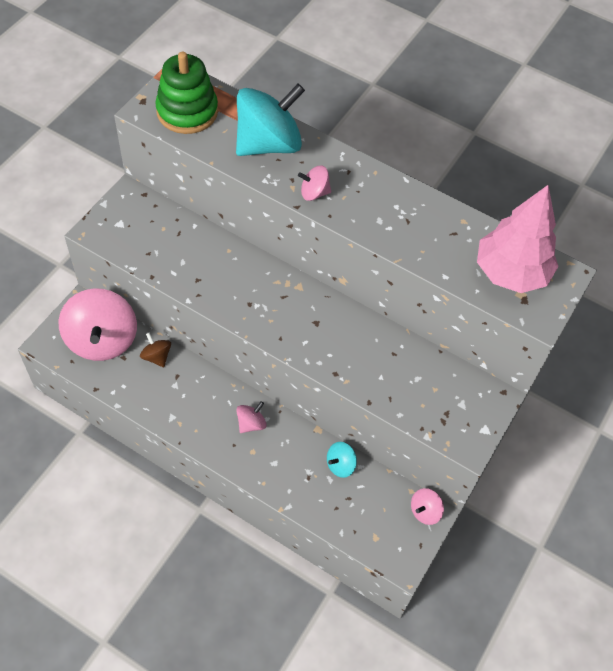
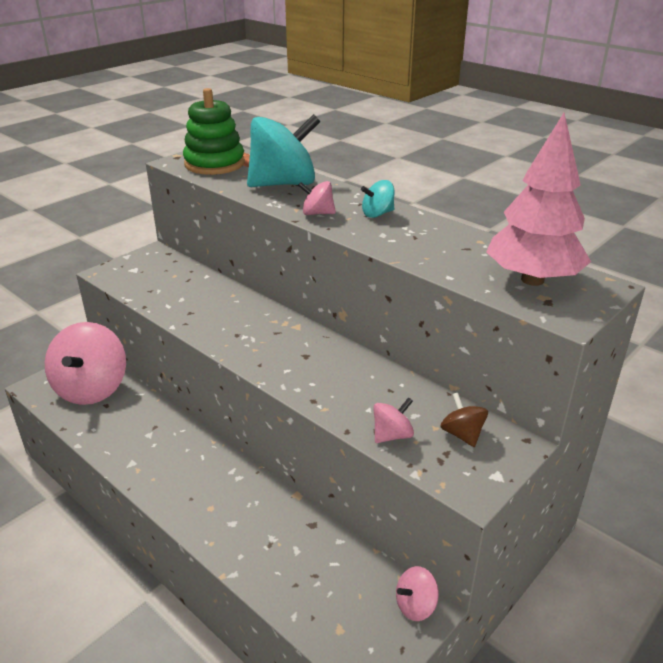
camera: 15 degrees right, 25 degrees down
brown spinning top [140,332,171,367] -> brown spinning top moved to [440,393,488,447]
pink spinning top [236,401,267,433] -> pink spinning top moved to [373,397,414,443]
turquoise spinning top [327,442,357,478] -> turquoise spinning top moved to [361,180,395,218]

